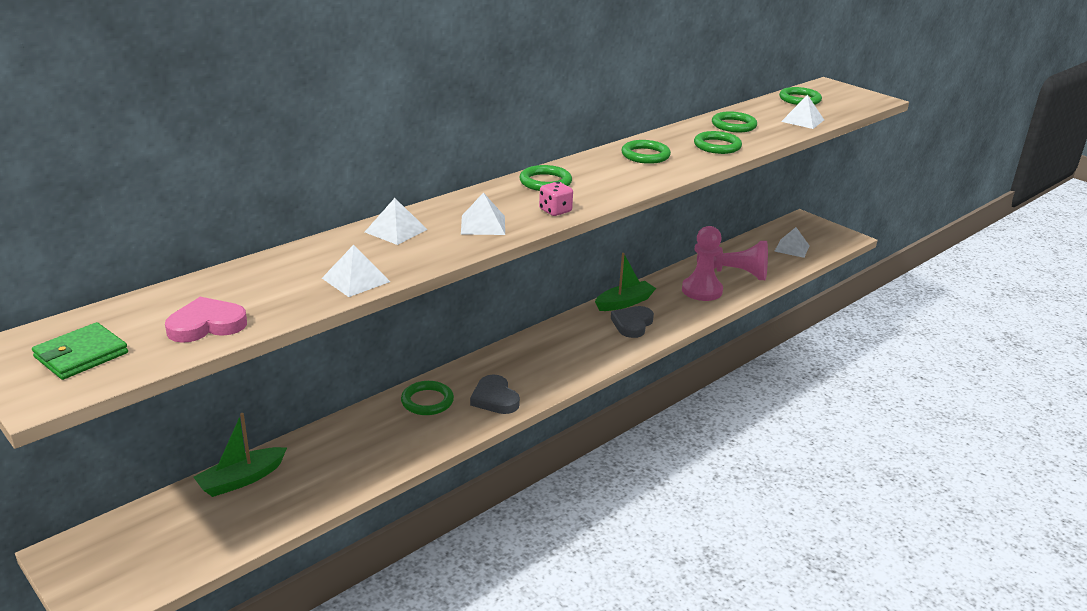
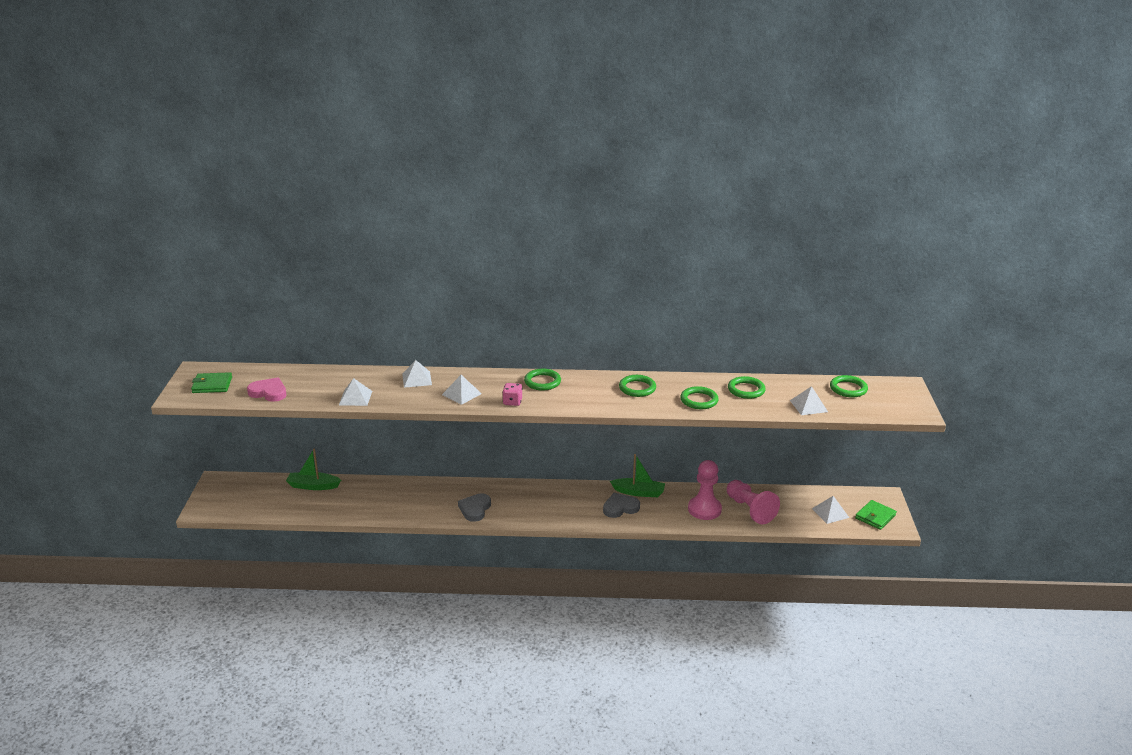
camera: 45 degrees right, 0 degrees up
green ring [401,381,454,415] -> none
none -> green wallet [855,500,897,530]

